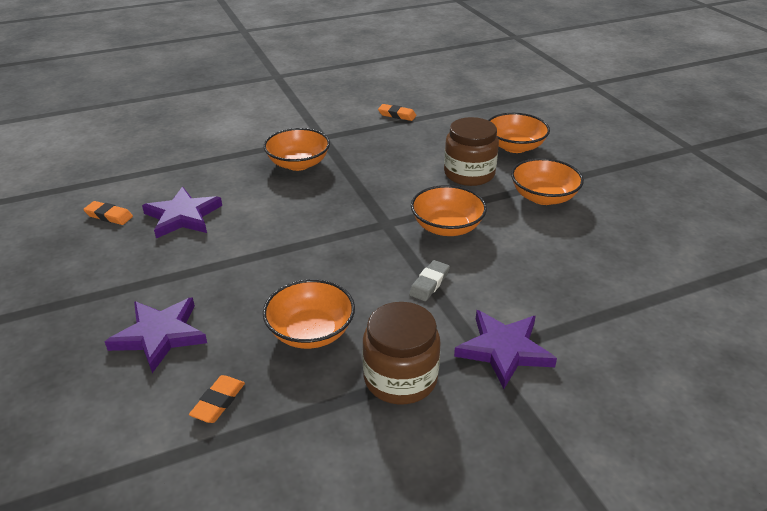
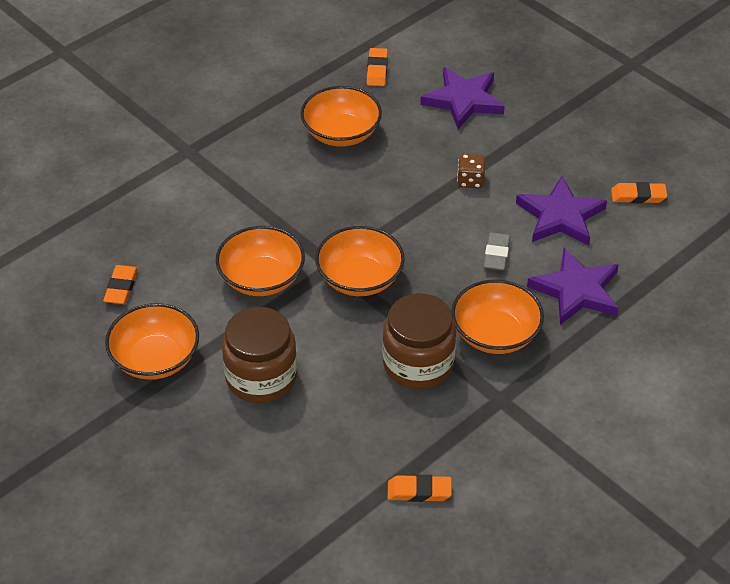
camera: 160 degrees right, 10 degrees up
brown jar [363,302,441,404] -> brown jar moved to [382,293,456,389]
grey eraser [409,260,450,301] -> grey eraser moved to [484,232,510,271]
purple star [454,310,557,389] -> purple star moved to [527,248,619,325]
orange bowl [488,113,550,153] -> orange bowl moved to [315,226,405,296]
none -> orange eraser [103,265,138,304]
none -> brown dice [457,154,485,188]

